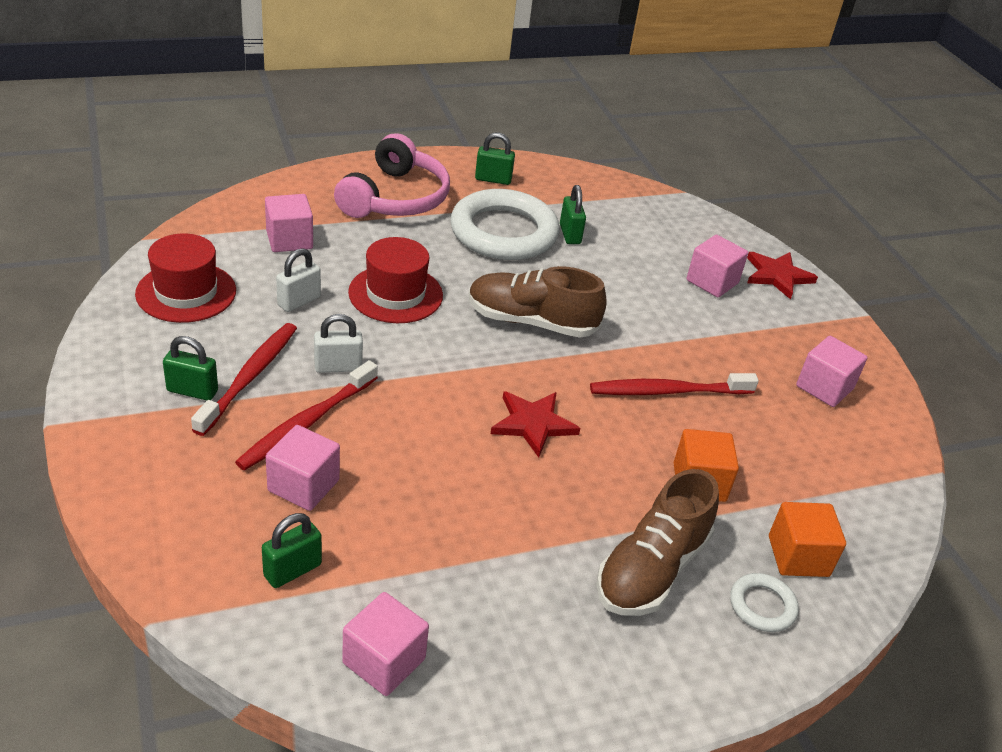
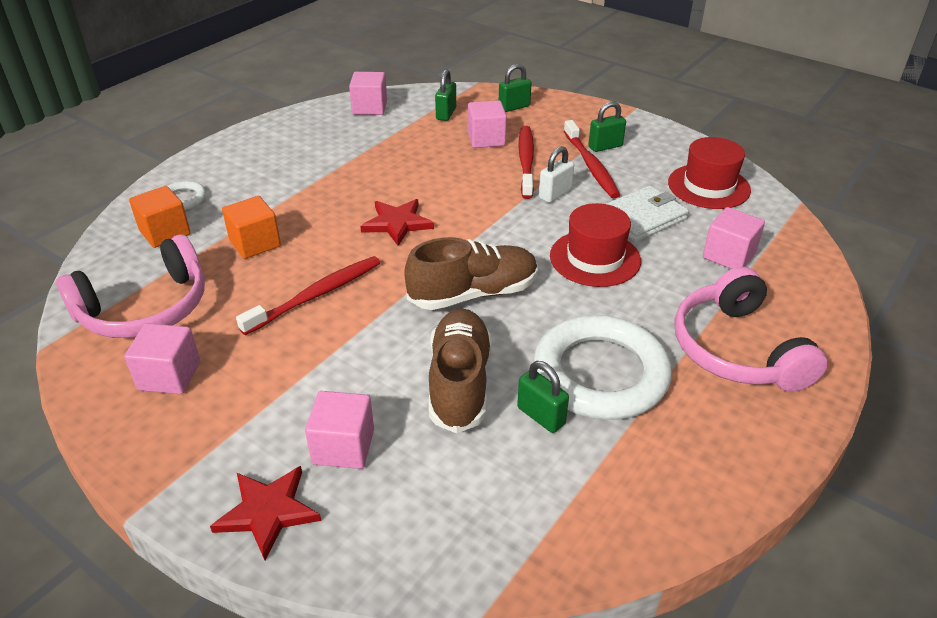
camera: 150 degrees right, 0 degrees up
white padlock [276,248,321,312] -> white wallet [606,186,689,242]
green padlock [475,133,515,185] -> green padlock moved to [499,64,532,112]
brown shoe [596,469,719,616] -> brown shoe moved to [429,309,492,433]
none -> pink headphones [56,234,205,338]

